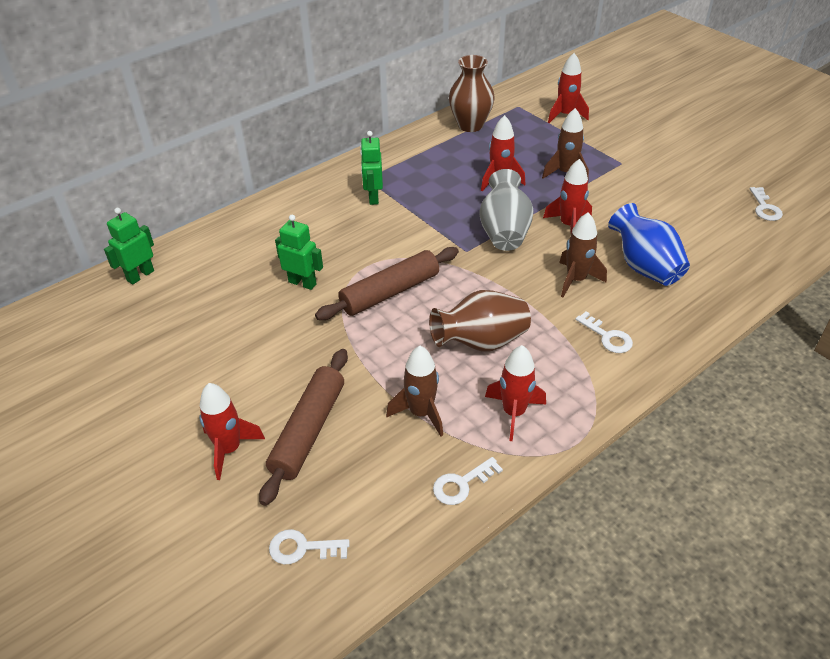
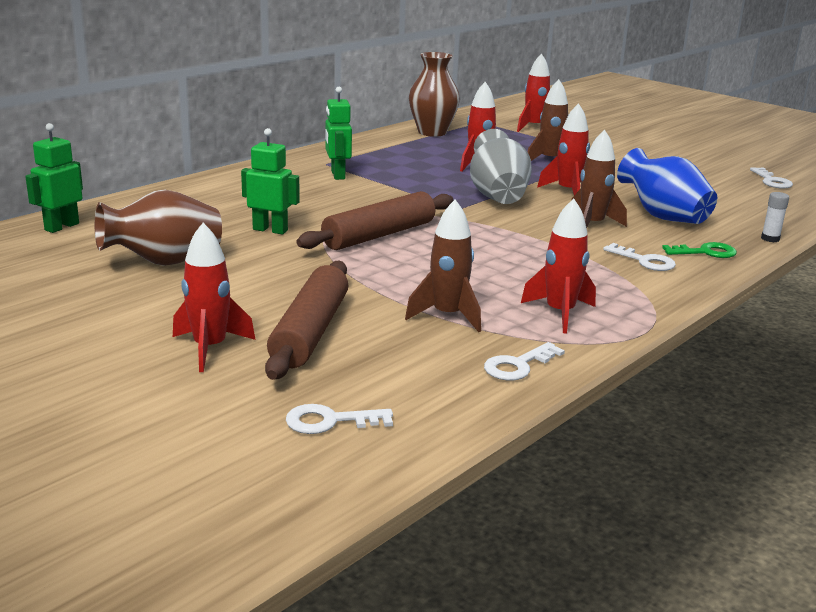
camera: 10 degrees left, 20 degrees down
brown vase [429,290,531,352] -> brown vase moved to [95,189,222,266]
none -> green key [662,242,737,258]
none -> white glue stick [761,192,789,242]

